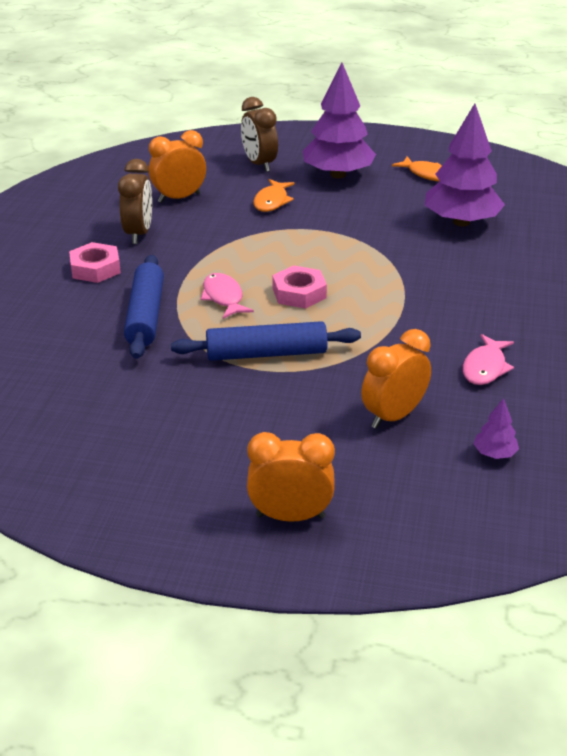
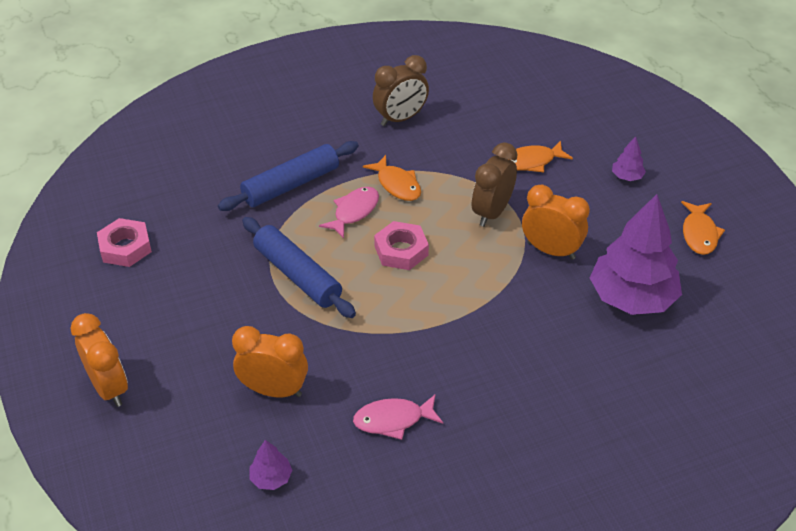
camera: 55 degrees right, 10 degrees up
pink nut [69,242,121,283] -> pink nut moved to [97,218,152,267]
orange clock [149,130,206,203] -> orange clock moved to [522,185,590,260]
brown clock [241,97,278,172] -> brown clock moved to [472,142,517,227]
purple tree [303,62,376,179] -> purple tree [612,136,646,181], size x0.42
none -> orange fish [363,155,421,201]

